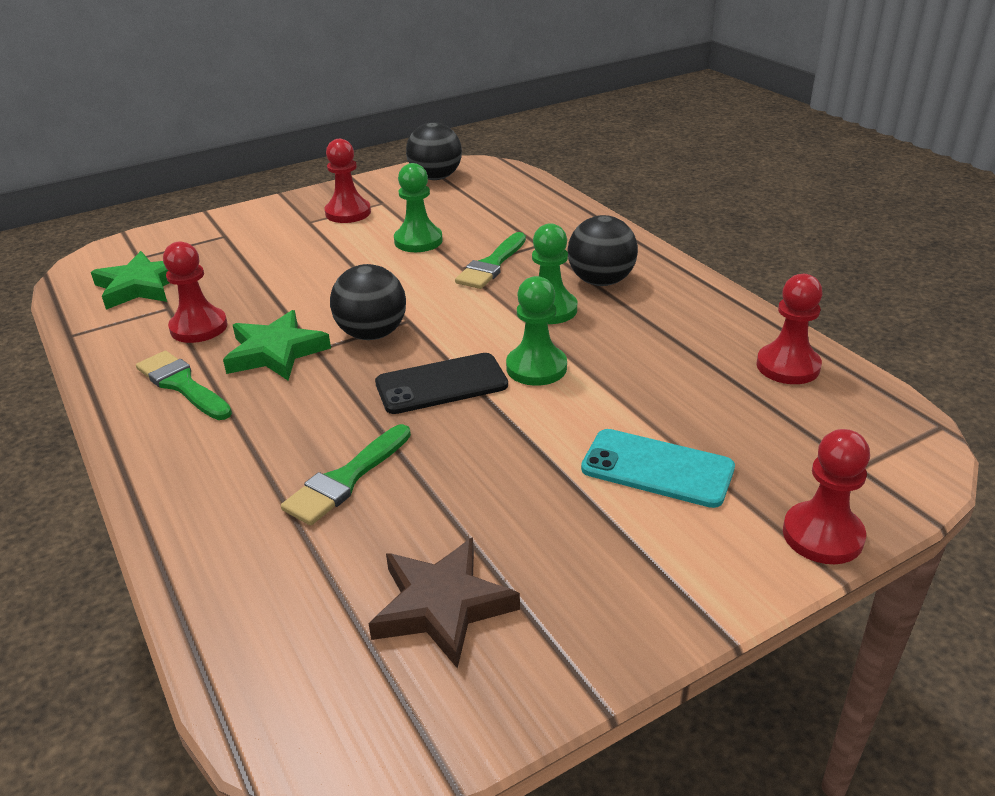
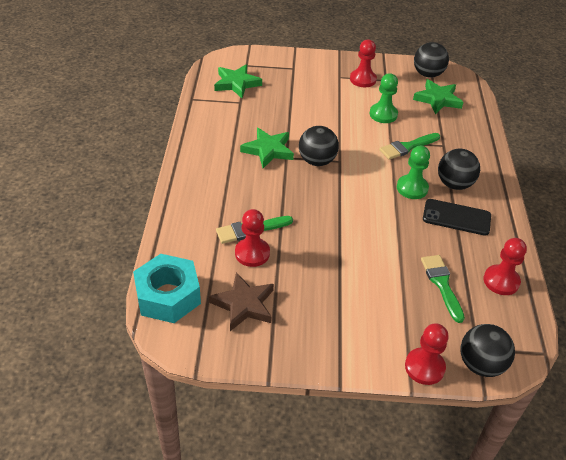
camera: 30 degrees right, 10 degrees up
green brush [136,351,232,420] -> green brush moved to [421,255,465,323]
red pawn [163,242,228,343] -> red pawn moved to [235,209,270,267]
black phone [375,353,508,414] -> black phone moved to [423,199,491,236]
green pawn [506,276,567,386] -> none
turquoise phone [581,429,735,508] -> none
none -> turquoise nut [133,254,201,323]
none -> green star [413,79,464,115]
none -> black ball [460,324,515,377]

